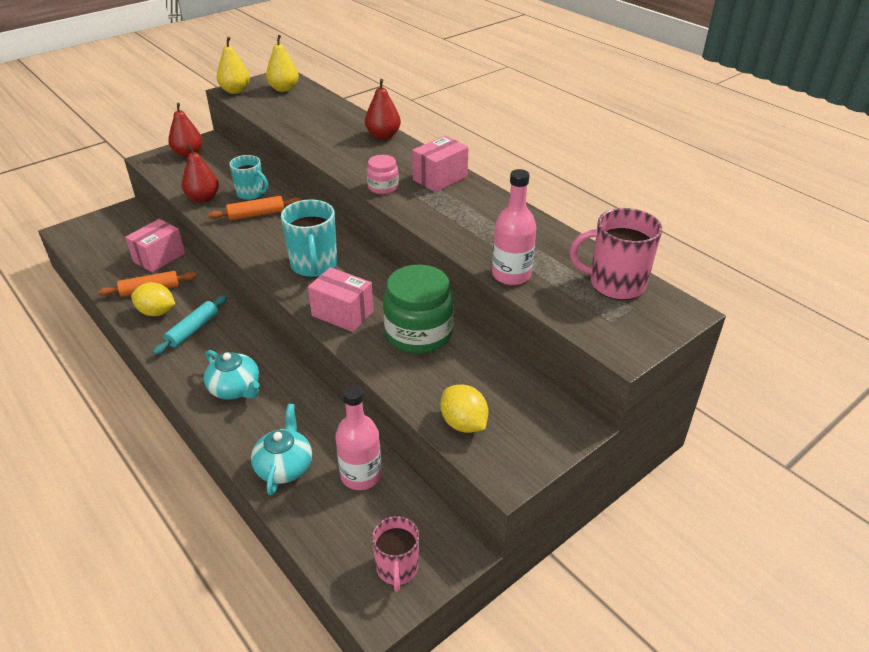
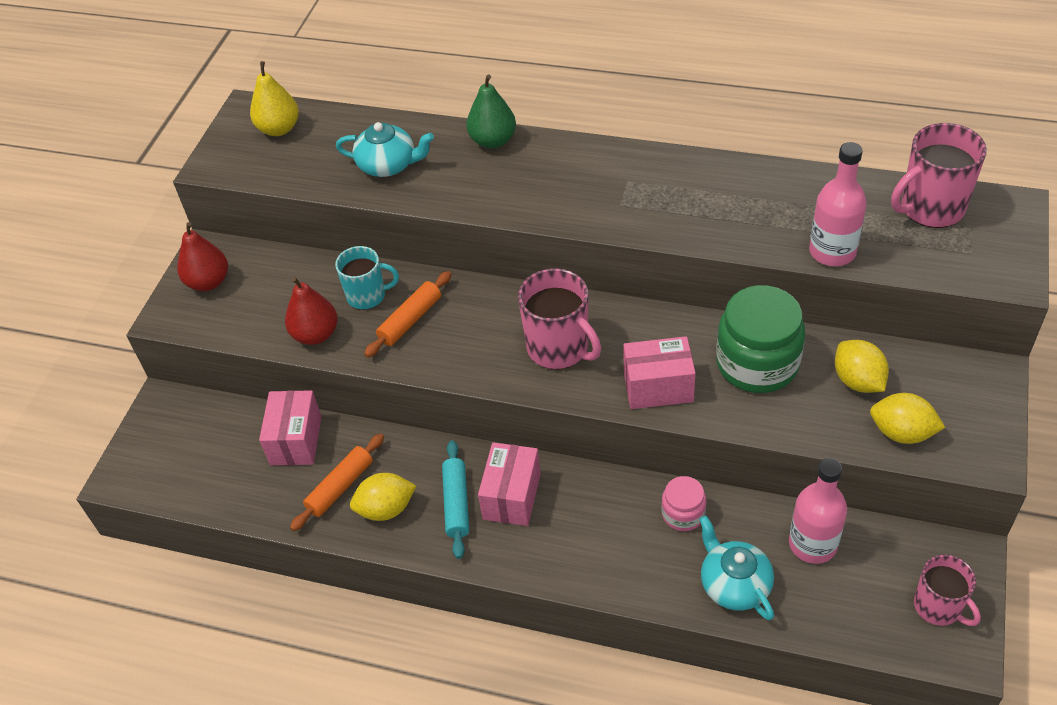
camera: 30 degrees left, 10 degrees up
turquoise teapot [204,350,260,399] -> turquoise teapot moved to [336,122,434,177]
yellow pear [217,37,250,94] -> none
turquoise mug [281,199,337,278] -> pink mug [518,268,601,369]
red pear [365,79,401,140] -> green pear [466,74,516,148]
pink jar [367,155,399,194] -> pink jar moved to [661,476,706,531]
pink box [412,136,469,192] -> pink box moved to [478,442,541,526]
none -> yellow lemon [835,340,889,393]

